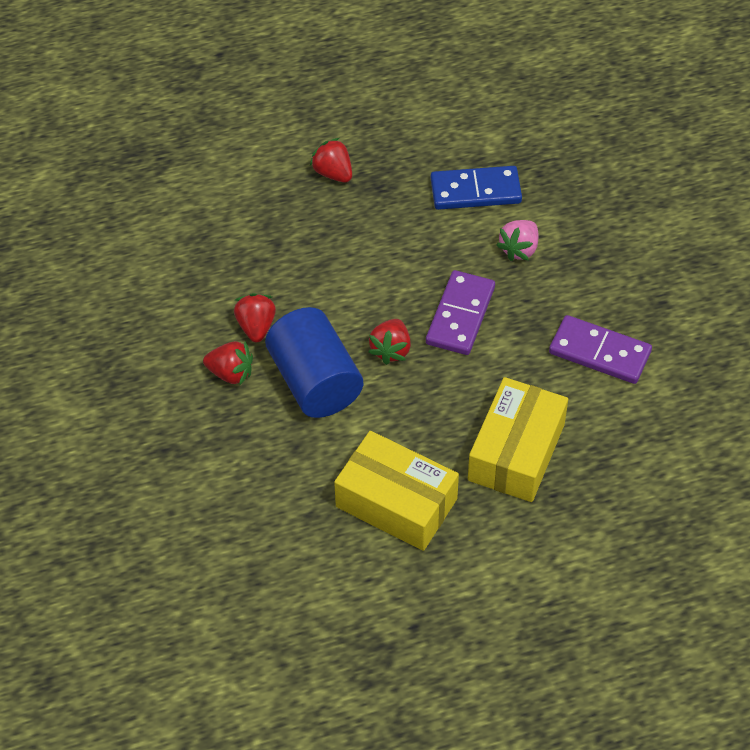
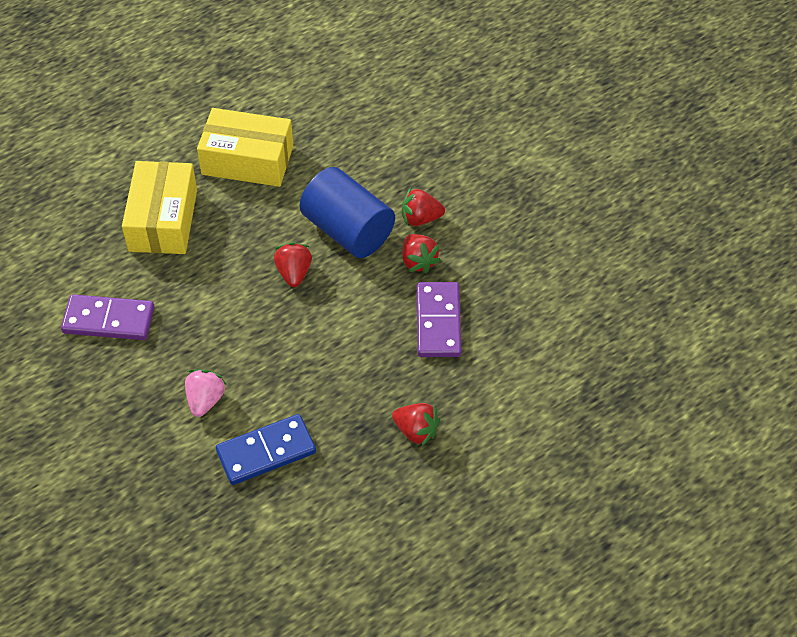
camera: 160 degrees right, 0 degrees up
purple domino [426,270,495,355] -> purple domino moved to [417,282,462,357]

